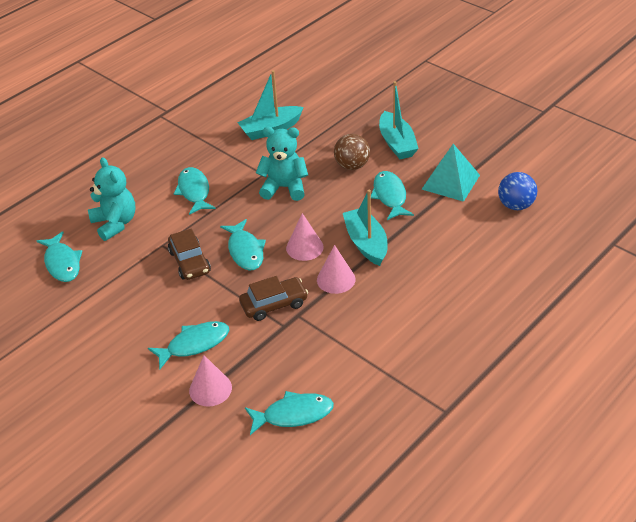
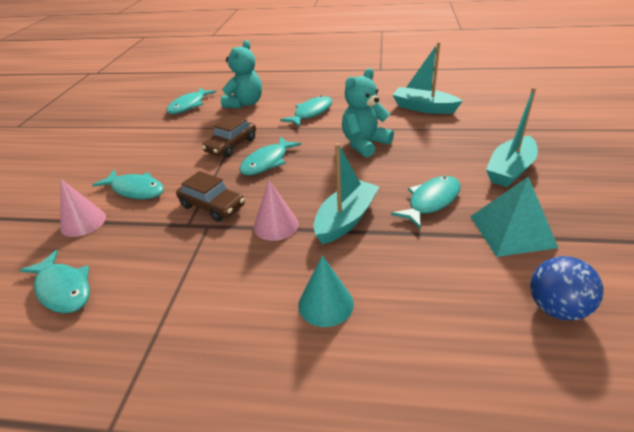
camera: 55 degrees right, 5 degrees down
turquoise teddy bear [256,127,308,201] -> turquoise teddy bear turned 105 degrees counterclockwise [342,68,394,157]
pink cone [286,213,324,261] -> none
brown ball [334,134,370,170] -> none
none -> turquoise cone [298,255,354,327]

